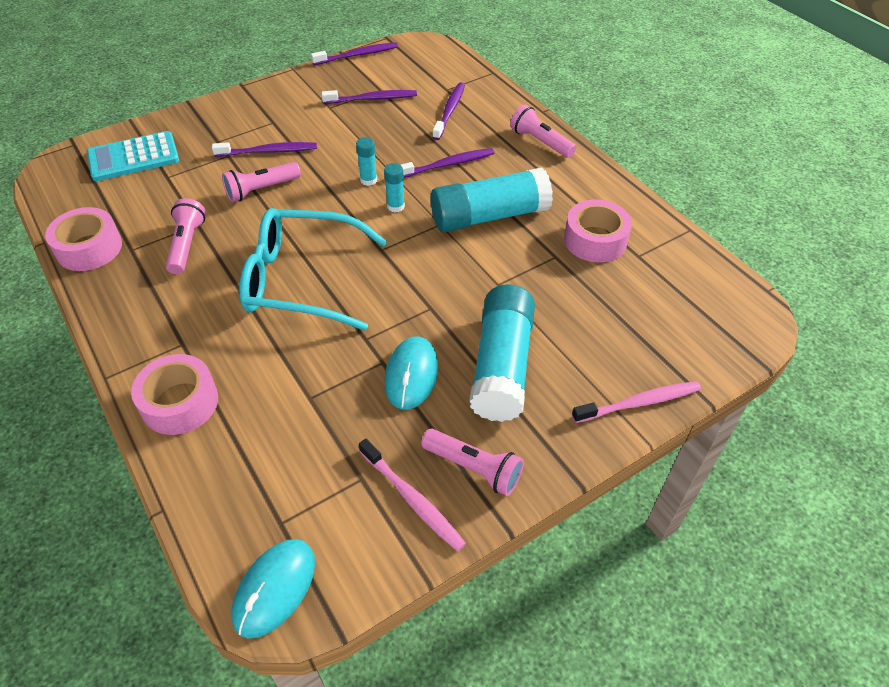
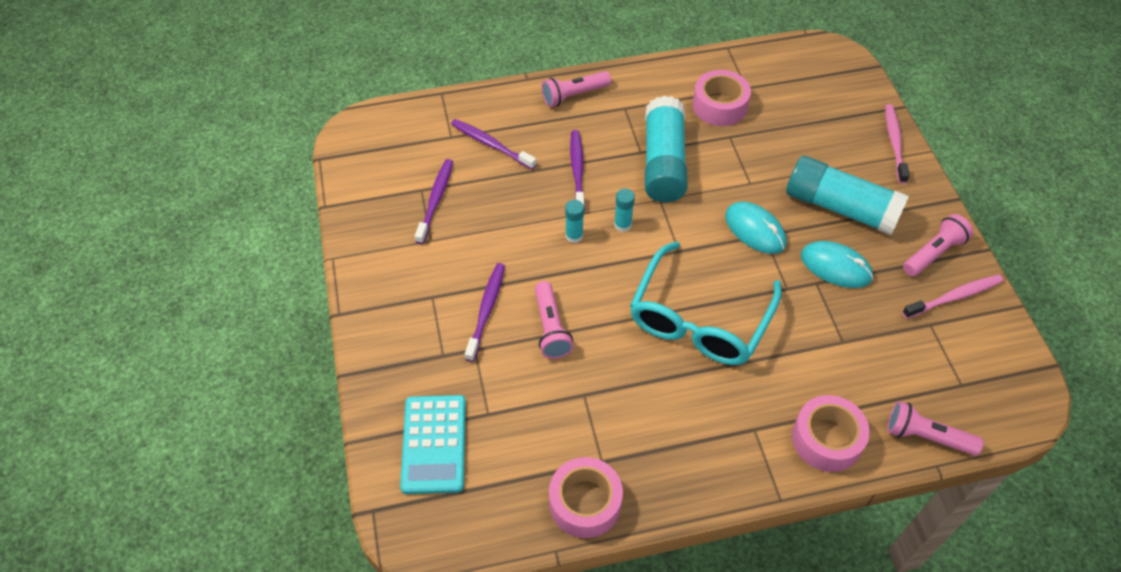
camera: 70 degrees left, 5 degrees up
pink flashlight [166,198,205,274] -> pink flashlight moved to [887,401,984,456]
turquoise mouse [232,539,315,639] -> turquoise mouse moved to [725,202,786,254]
purple toothbrush [311,42,398,65] -> none

